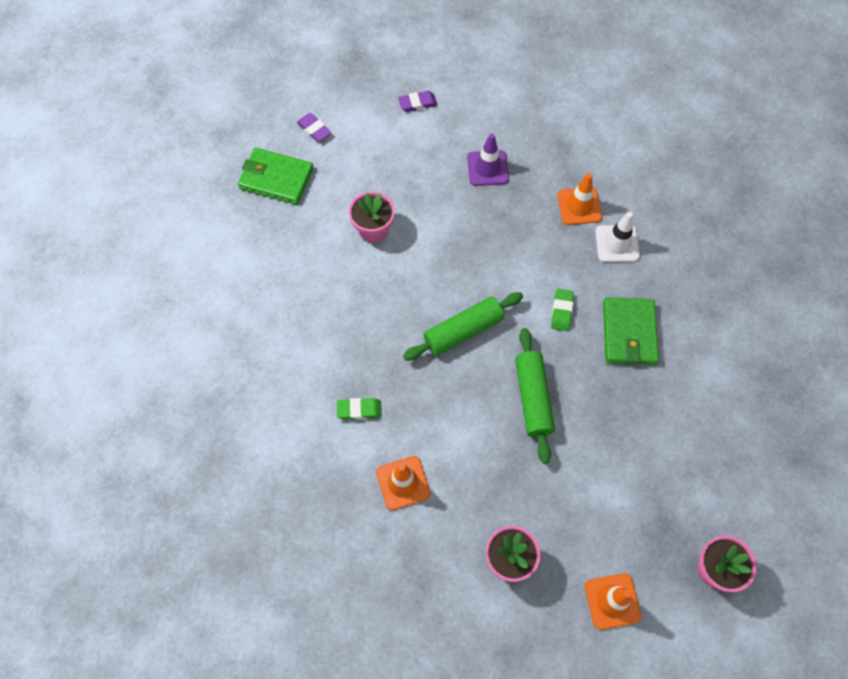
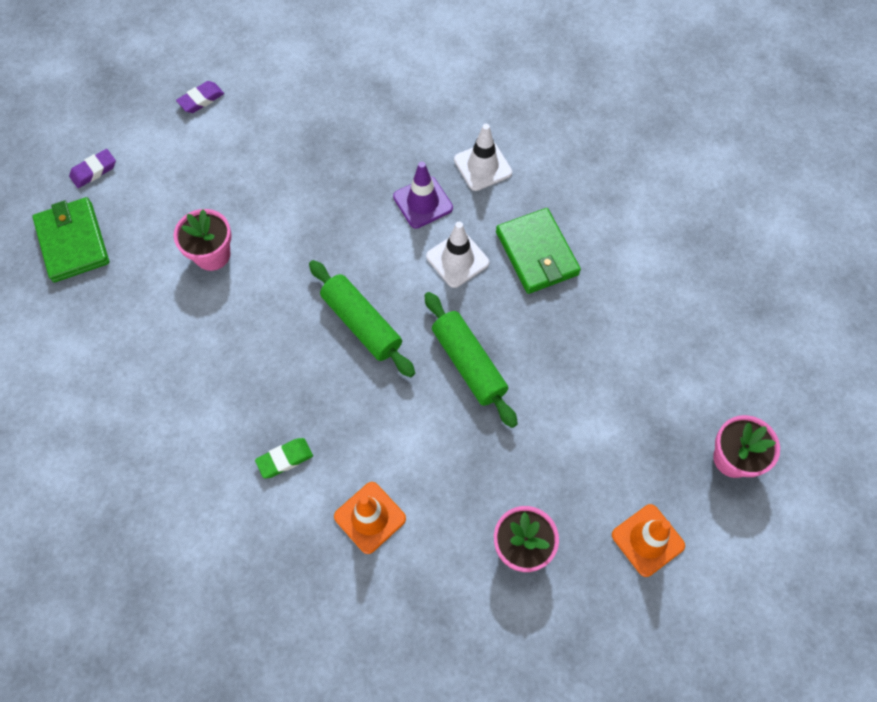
camera: 25 degrees left, 0 degrees up
green wallet [238,148,314,205] -> green wallet turned 75 degrees clockwise [32,197,109,282]
purple eraser [297,113,331,142] -> purple eraser turned 60 degrees counterclockwise [69,149,116,188]
green rolling pin [403,292,523,361] -> green rolling pin turned 75 degrees counterclockwise [309,260,415,377]
purple traffic cone [467,133,509,186] -> purple traffic cone moved to [393,162,453,229]
green eraser [551,289,574,331] -> white traffic cone [426,222,489,288]
orange traffic cone [557,173,602,225] -> none

